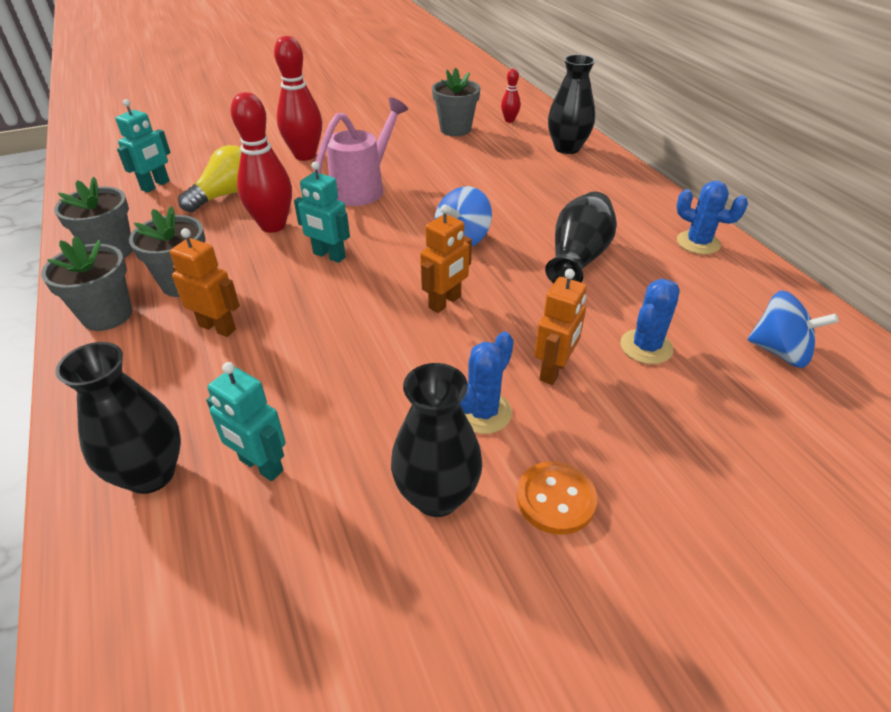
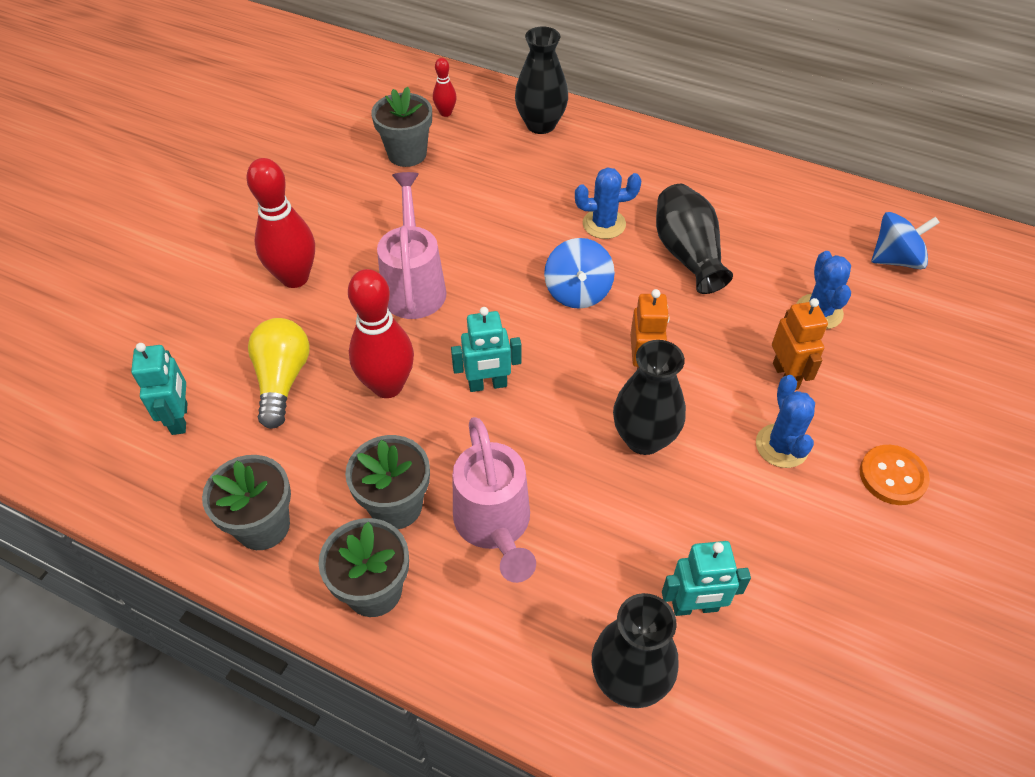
camera: 40 degrees left, 10 degrees up
orange robot [170,228,240,337] -> pink watering can [453,417,536,583]
black vase [391,363,483,517] -> black vase moved to [613,340,686,455]
blue cactus [676,181,748,255] -> blue cactus moved to [575,167,641,239]

